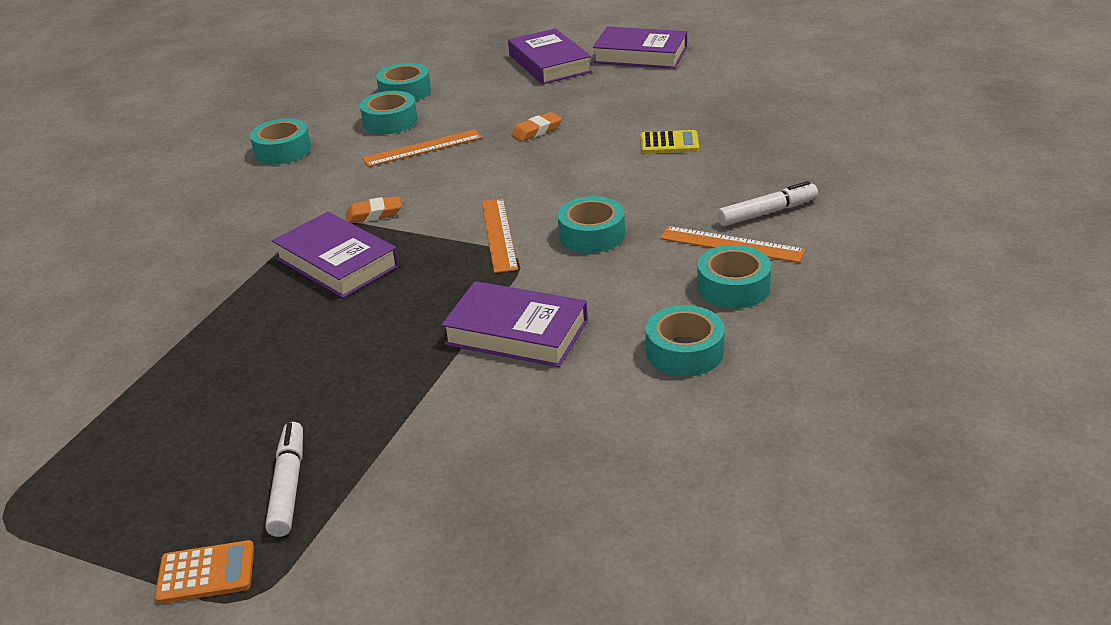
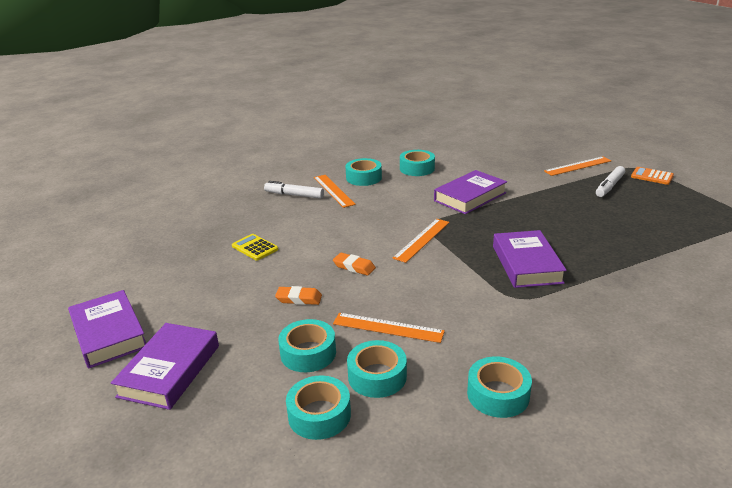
camera: 140 degrees left, 5 degrees down
orange eraser [346,196,402,223] -> orange eraser moved to [333,253,376,276]
purple book [441,281,588,367] -> purple book turned 75 degrees clockwise [434,170,507,214]
turquoise tape [558,196,625,253] -> turquoise tape moved to [278,319,336,372]
none -> orange ruler [544,156,611,176]

